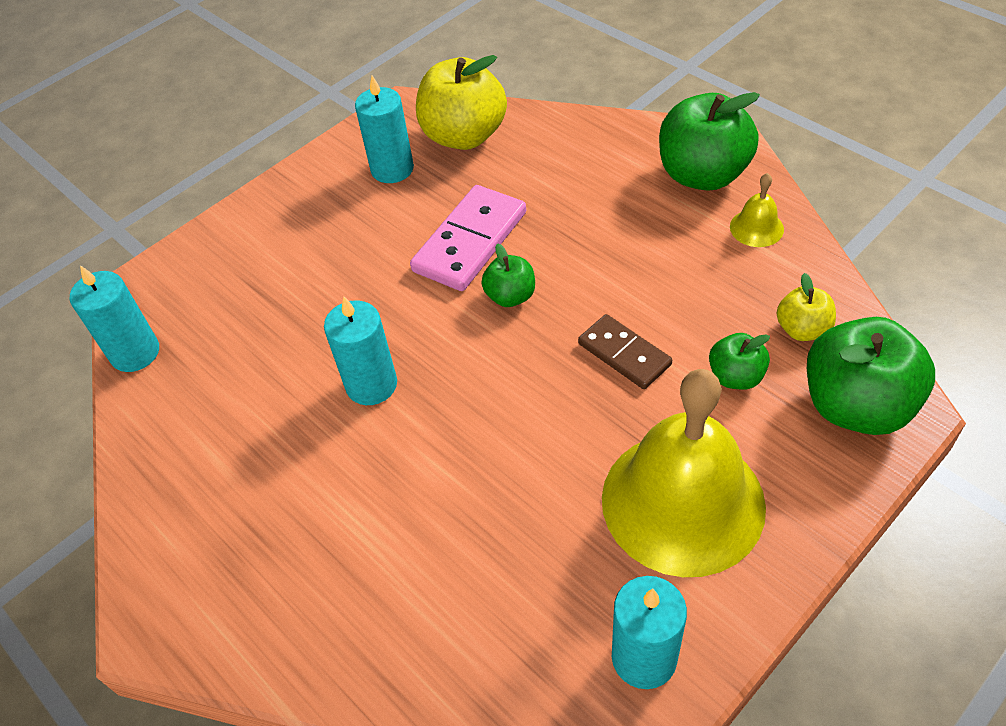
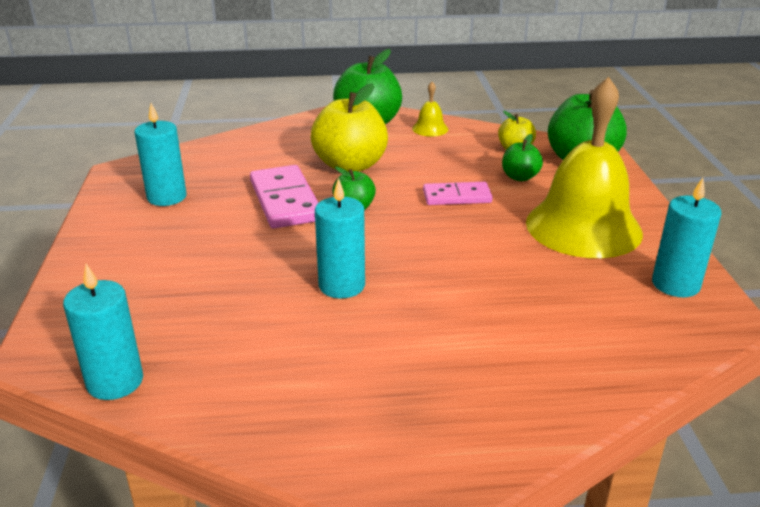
camera: 55 degrees left, 20 degrees down
yellow apple [416,55,507,150] -> yellow apple moved to [311,83,388,172]
brown domino [578,314,672,389] -> pink domino [423,182,493,205]

